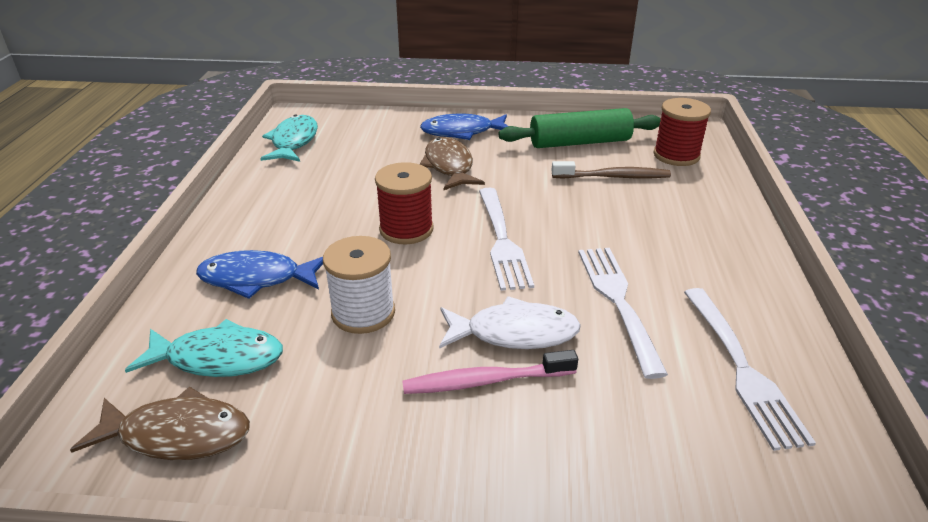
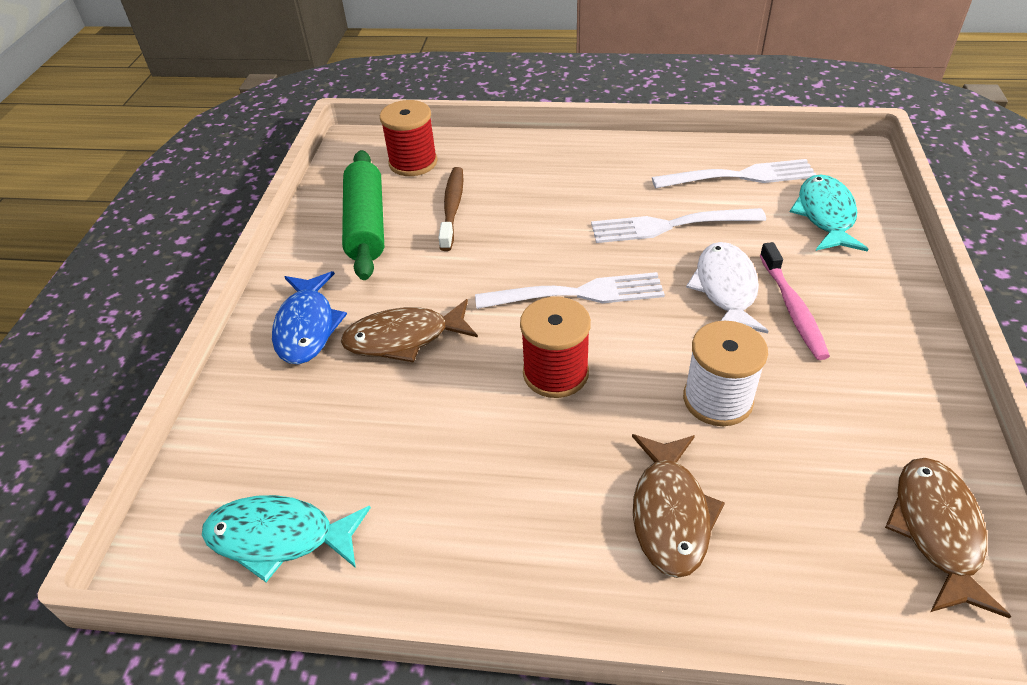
camera: 85 degrees left, 10 degrees up
turquoise fish [125,319,283,377] -> turquoise fish moved to [790,175,868,252]
blue fish [196,250,323,299] -> brown fish [632,434,725,578]

